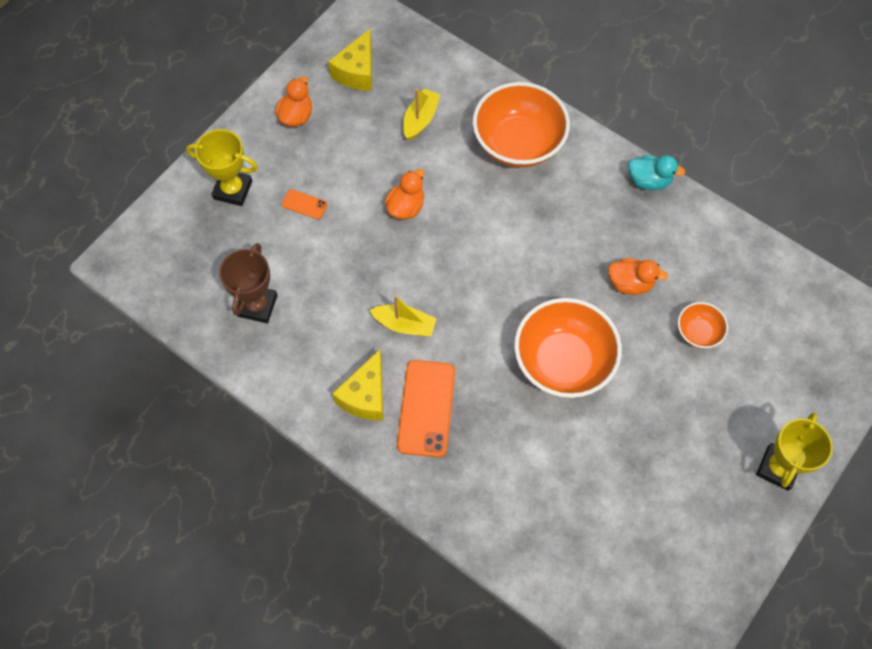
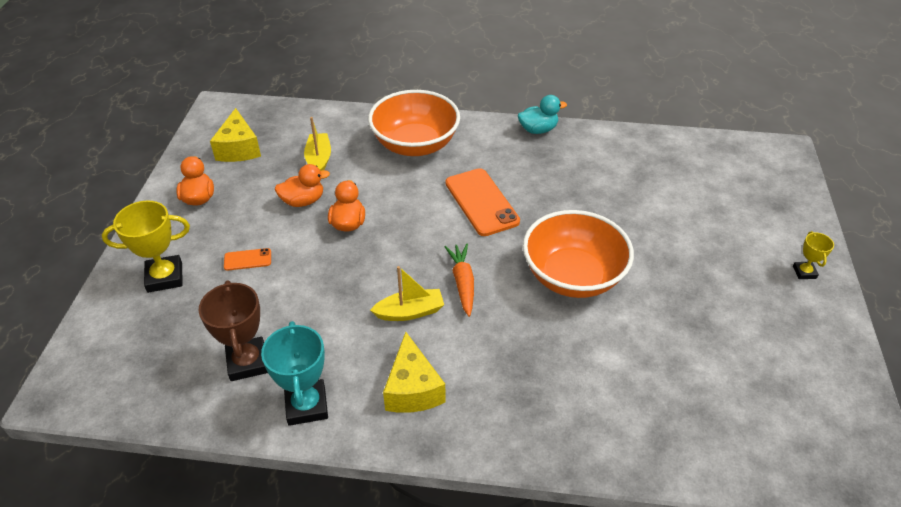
camera: 30 degrees left, 20 degrees down
orange phone [397,360,455,457] -> orange phone moved to [446,168,520,236]
orange duck [608,258,668,295] -> orange duck moved to [274,164,330,207]
orange bowl [678,302,728,348] -> none
yellow trophy [756,412,833,491] -> yellow trophy [793,231,834,279], size x0.54
none -> turquoise trophy [261,321,328,426]
none -> orange carrot [445,244,474,317]

